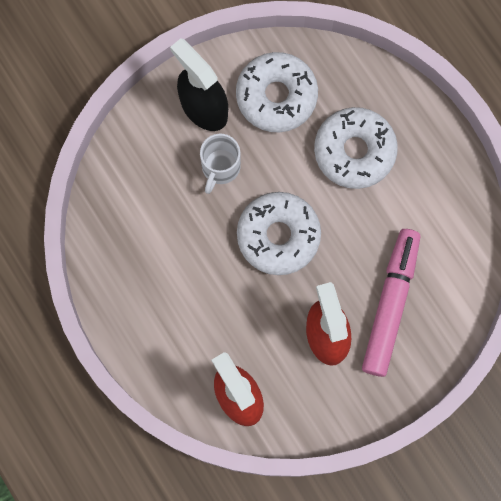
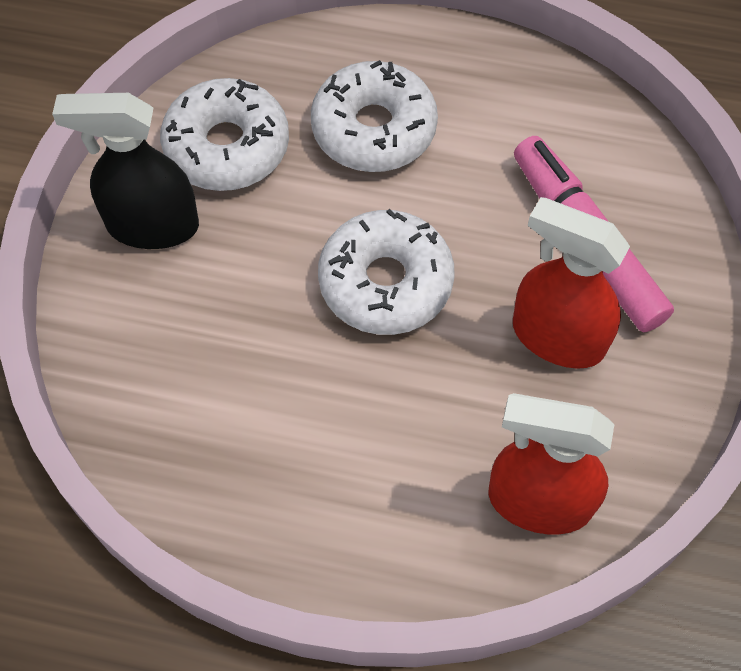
camera: 45 degrees left, 15 degrees down
white mug [200,134,241,194] -> none

